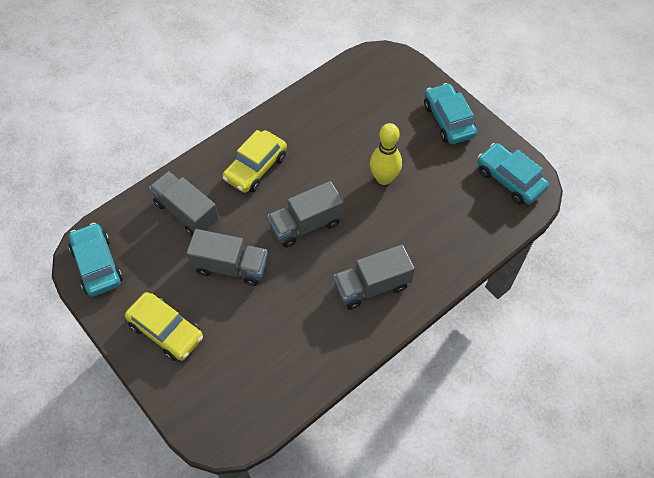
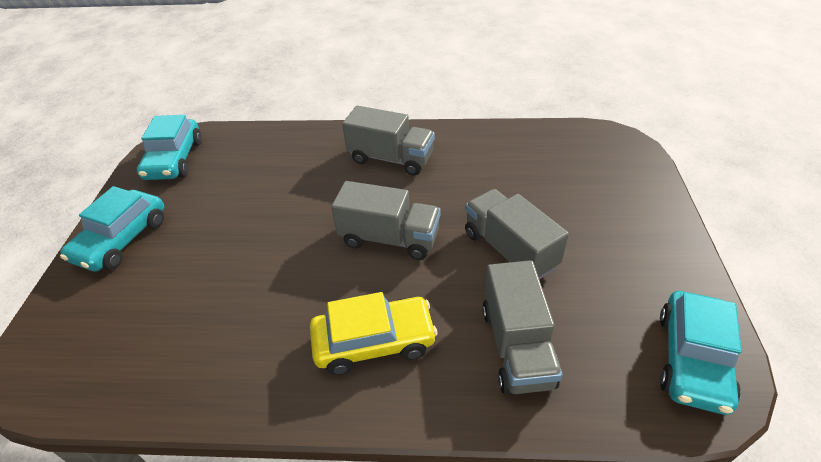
camera: 135 degrees left, 15 degrees down
yellow car [125,292,203,361] -> none
yellow bowling pin [370,123,402,185] -> none

